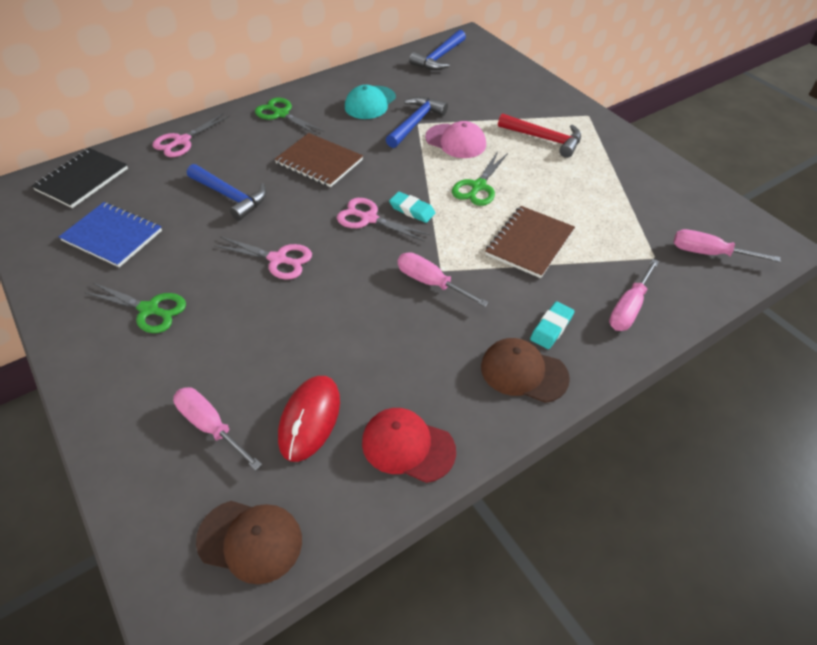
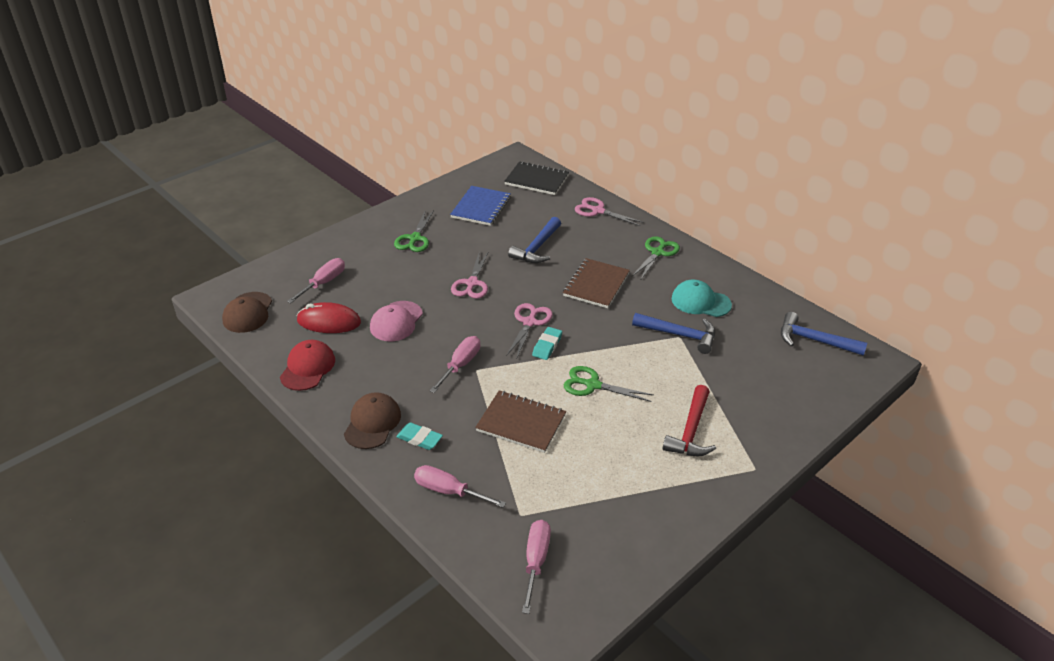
camera: 80 degrees right, 10 degrees down
pink cap [425,121,486,158] -> pink cap moved to [370,301,423,341]

